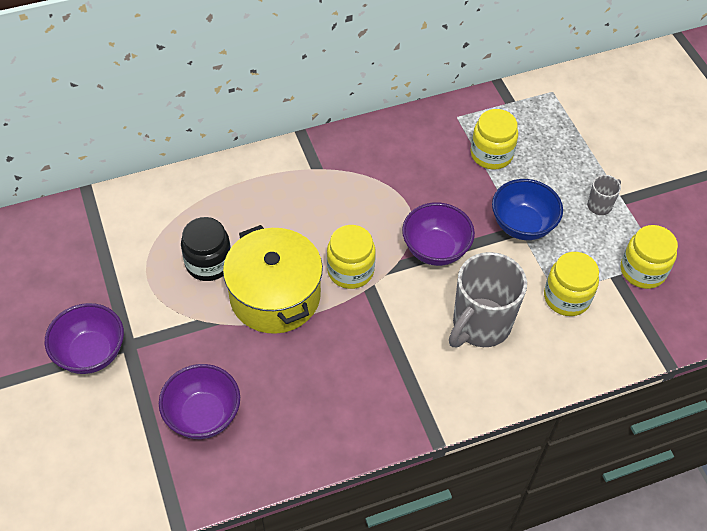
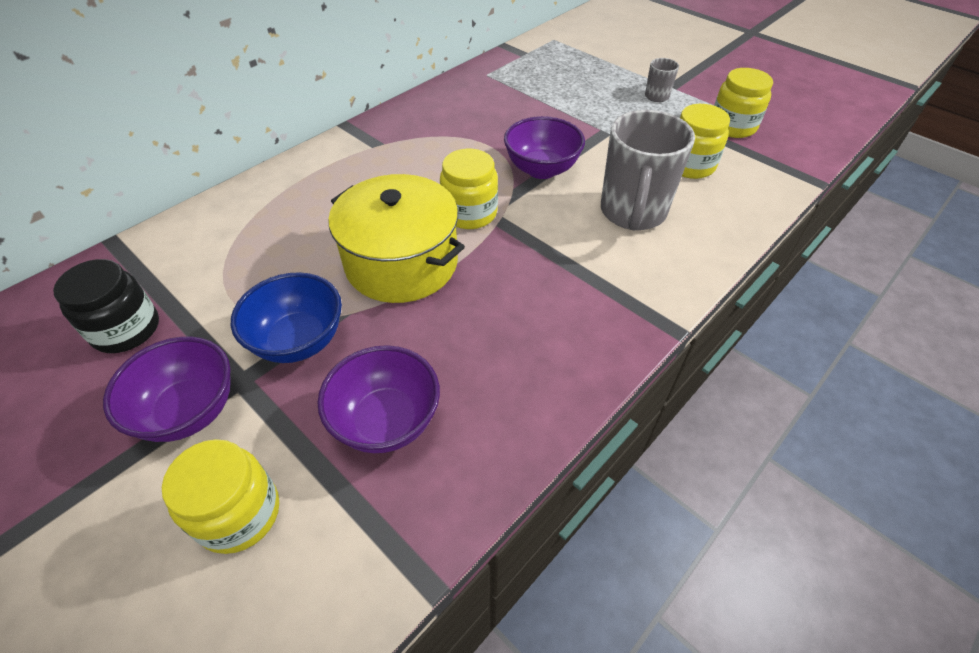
camera: 25 degrees left, 5 degrees down
black jar [181,217,231,281] -> black jar moved to [53,259,159,353]
yellow jar [471,109,518,170] -> yellow jar moved to [162,439,279,554]
blue bowl [492,179,563,240] -> blue bowl moved to [231,272,342,363]

